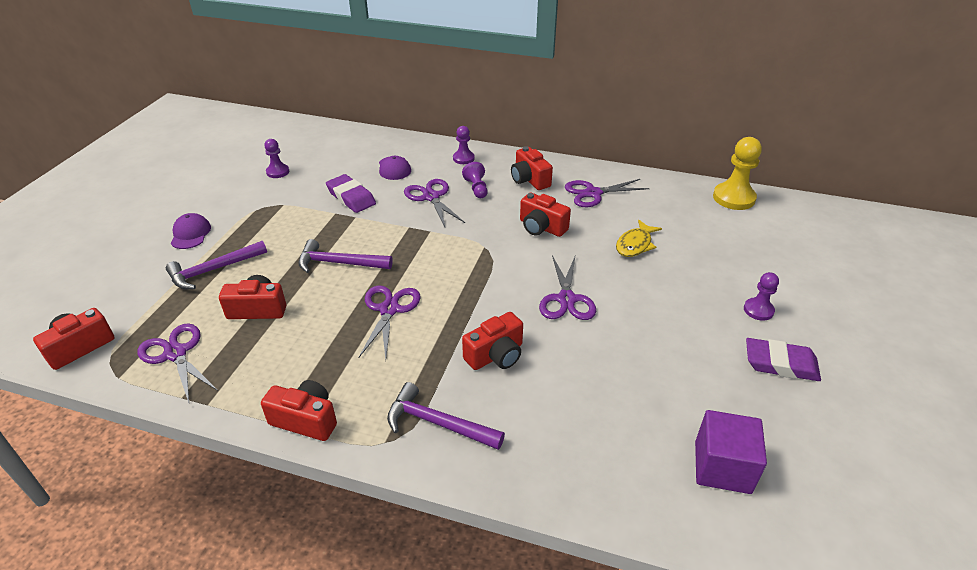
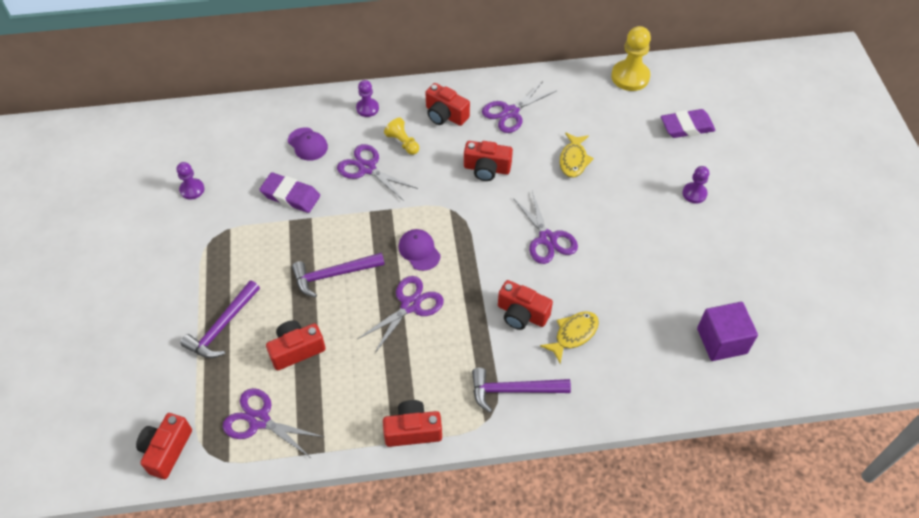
camera: 25 degrees left, 15 degrees up
purple cap [171,213,211,249] -> purple cap moved to [398,229,441,271]
purple scissors [359,286,421,359] -> purple scissors turned 60 degrees clockwise [358,276,444,354]
purple pawn [462,162,488,198] -> yellow pawn [384,118,419,155]
red camera [462,312,523,370] -> red camera turned 90 degrees clockwise [498,280,553,330]
purple eraser [746,338,821,381] -> purple eraser moved to [661,109,716,138]
none -> yellow fish [540,311,599,364]

